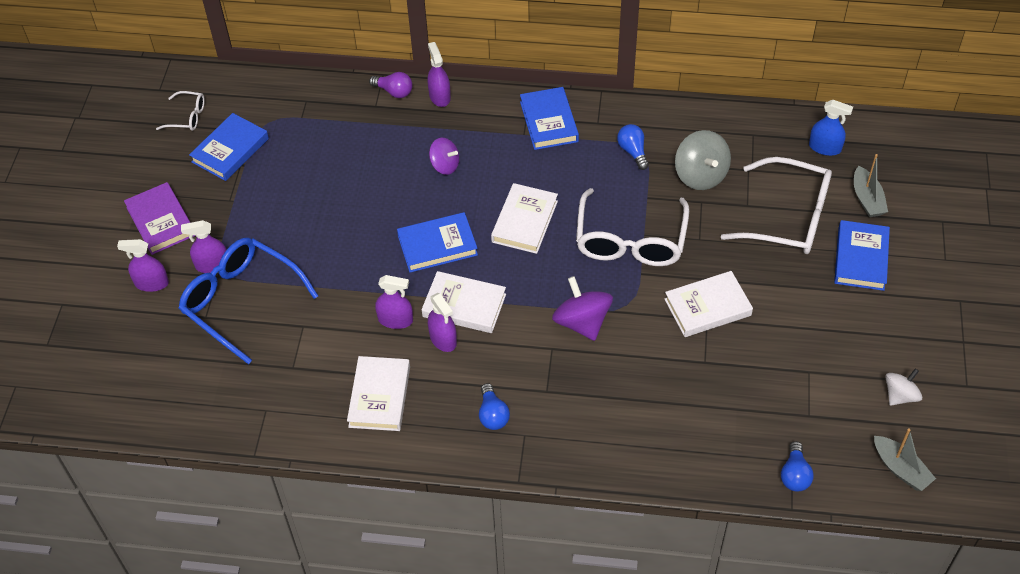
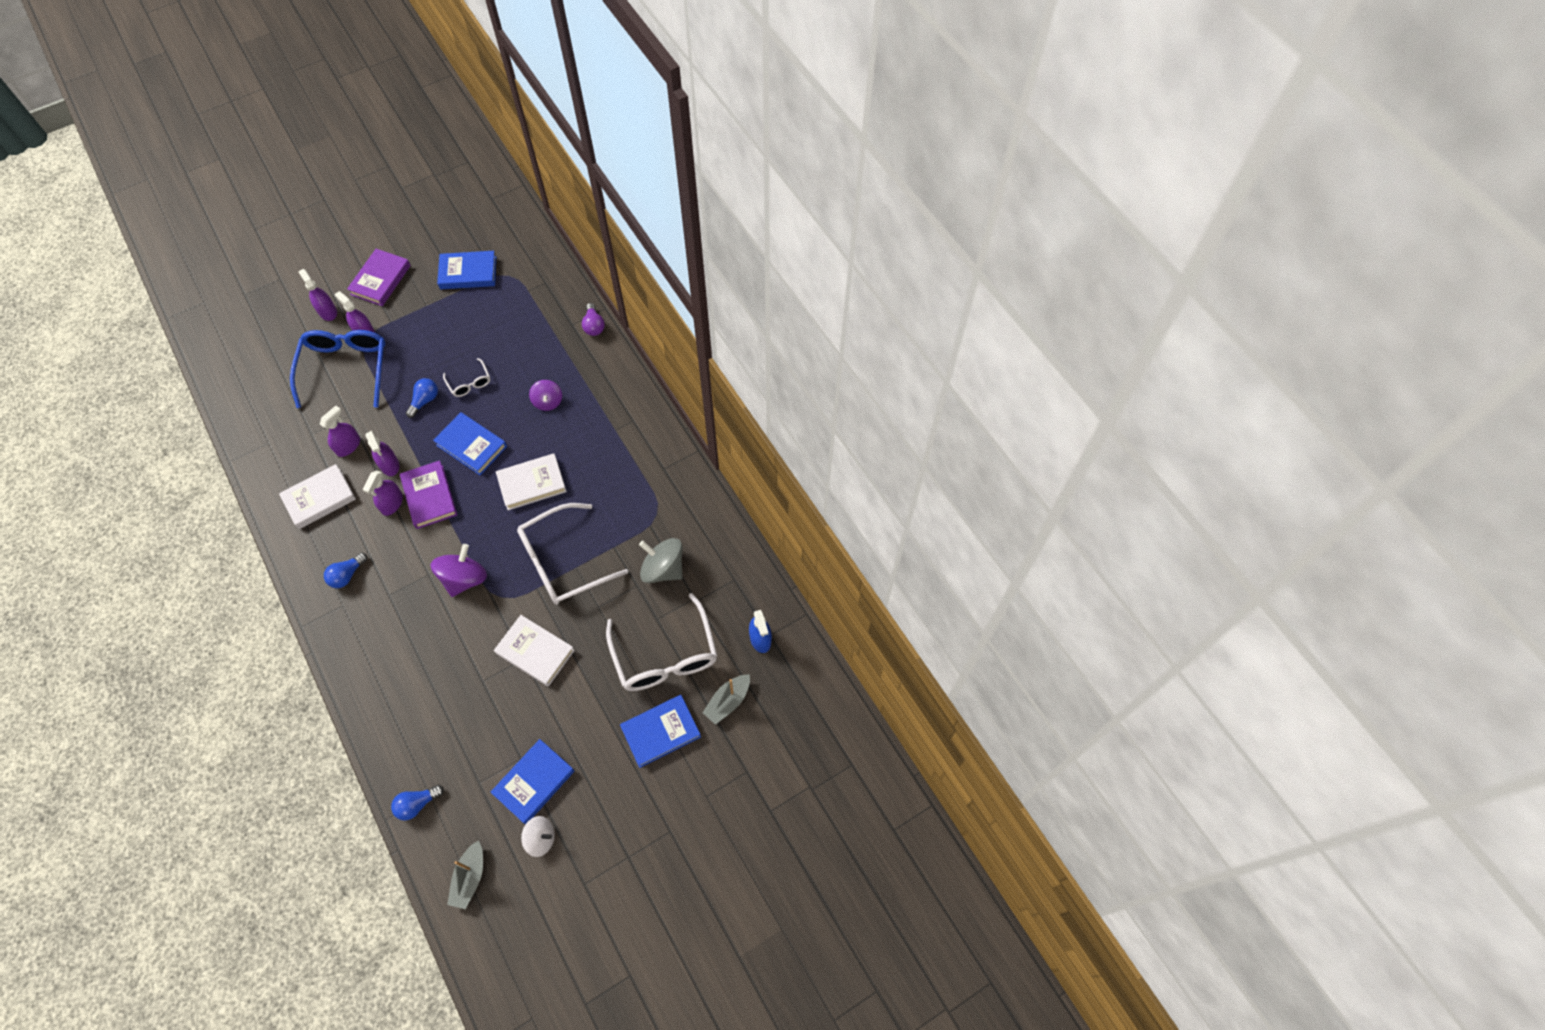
camera: 50 degrees right, 10 degrees up
white glasses [156,91,205,131] -> white glasses moved to [443,358,490,397]
white book [422,271,506,333] -> purple book [400,461,457,529]
purple spray bottle [427,42,451,107] -> purple spray bottle moved to [320,406,360,457]
blue book [520,87,579,150] -> blue book moved to [491,739,575,824]
blue light bulb [617,124,649,170] -> blue light bulb moved to [406,378,438,418]
grey spinning top [675,130,731,190] -> grey spinning top turned 90 degrees clockwise [639,538,683,583]

